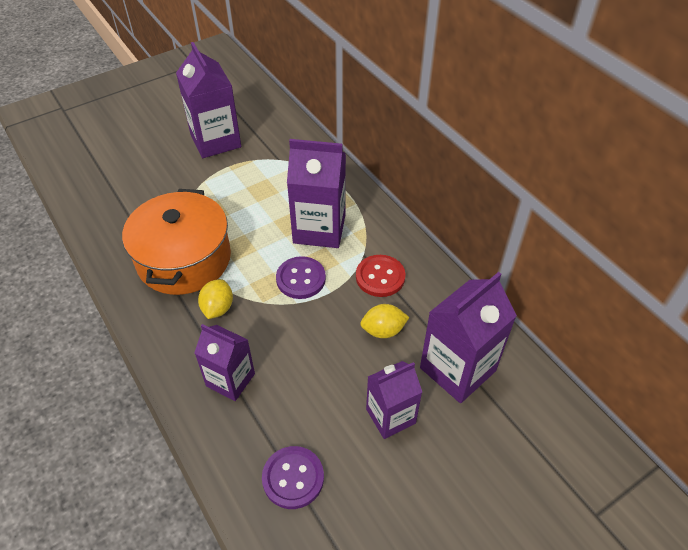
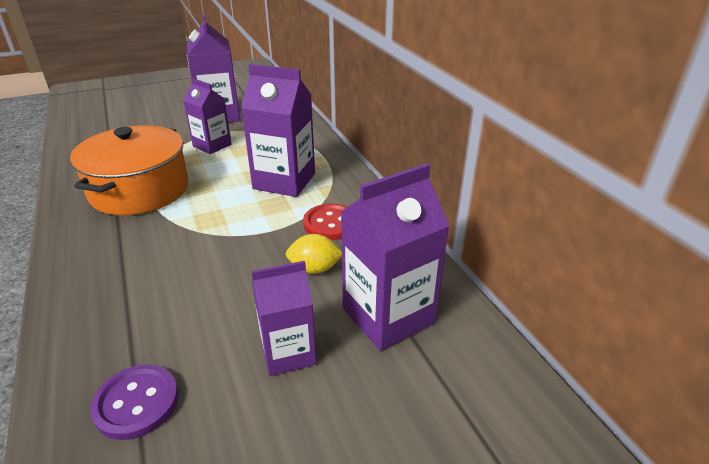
camera: 10 degrees right, 15 degrees down
purple carton [194,324,255,401] -> purple carton moved to [183,78,232,154]
yellow lemon [198,279,233,319] -> none
purple button [276,256,326,299] -> none

